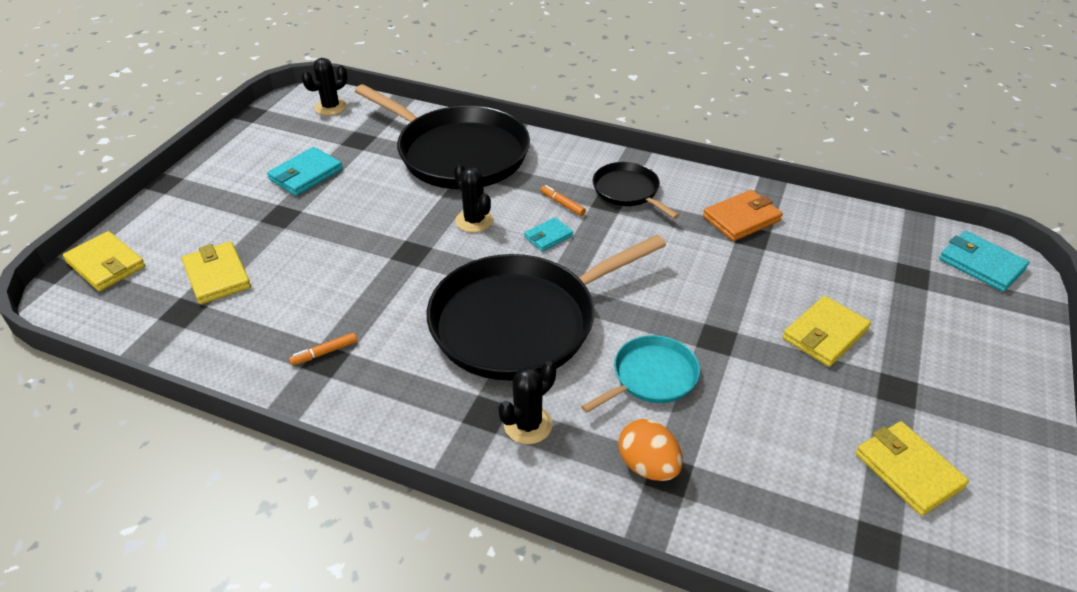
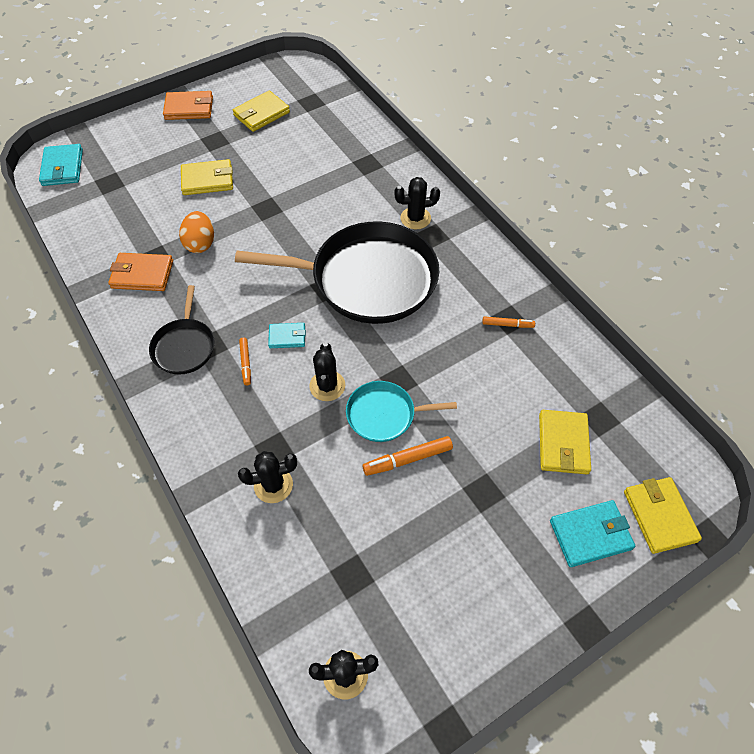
camera: 145 degrees left, 15 degrees up
turquoise wallet [267,147,343,196] -> turquoise wallet moved to [550,500,635,567]
black pan [355,84,530,189] -> black cactus [238,451,297,503]
turquoise pan [581,335,700,413] -> turquoise pan moved to [346,381,457,442]
orange egg [618,419,683,481] -> orange egg moved to [179,211,214,253]
yellow wallet [856,421,969,516] -> yellow wallet turned 45 degrees clockwise [233,91,290,132]
none -> orange wallet [163,91,213,120]
none -> orange marker [362,436,453,476]

